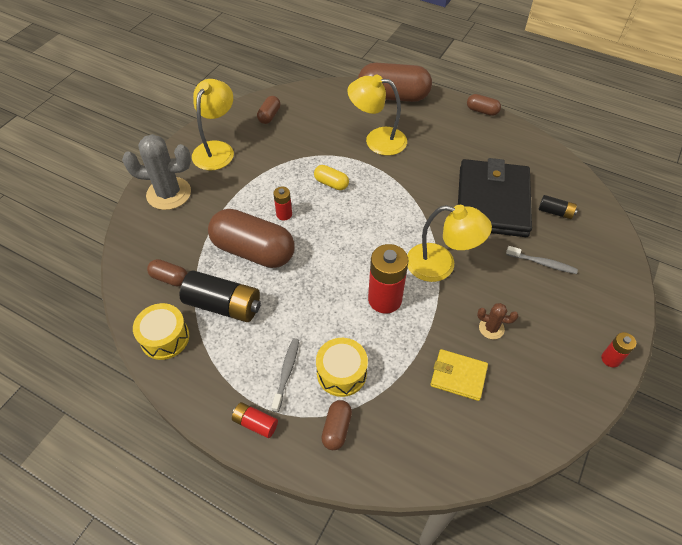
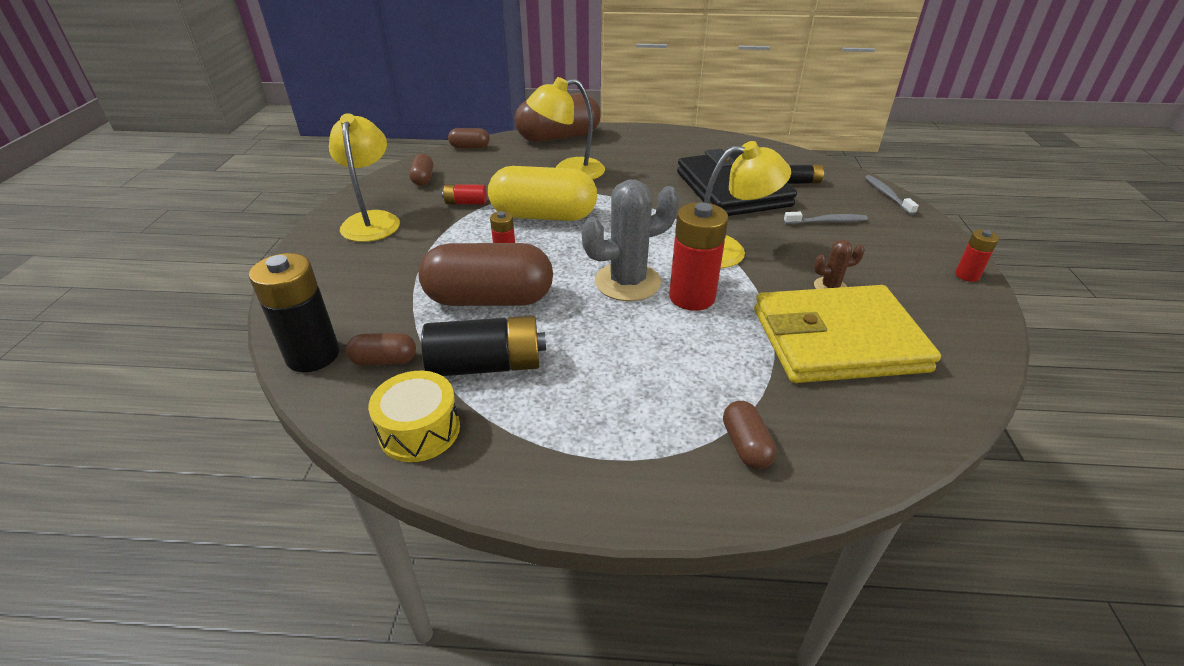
camera: 25 degrees left, 15 degrees down
grey cactus [122,134,191,210] -> grey cactus moved to [582,180,679,301]
red battery [232,402,278,438] -> red battery moved to [442,184,487,204]
grey toothbrush [271,338,299,412] -> grey toothbrush moved to [865,175,919,215]
yellow capsule [314,165,349,190] -> yellow capsule [488,166,597,221], size x2.18
yellow drum [316,338,368,397] -> none
yellow wallet [430,349,488,401] -> yellow wallet [754,285,941,383], size x2.11
brown capsule [467,94,501,116] -> brown capsule moved to [448,128,489,148]
none -> black battery [249,253,339,372]

